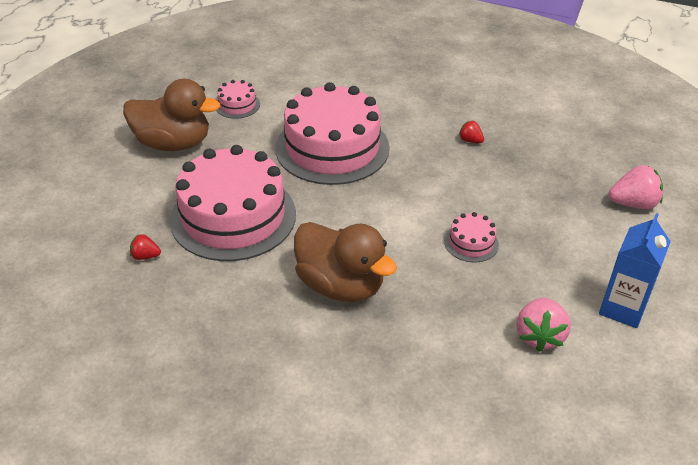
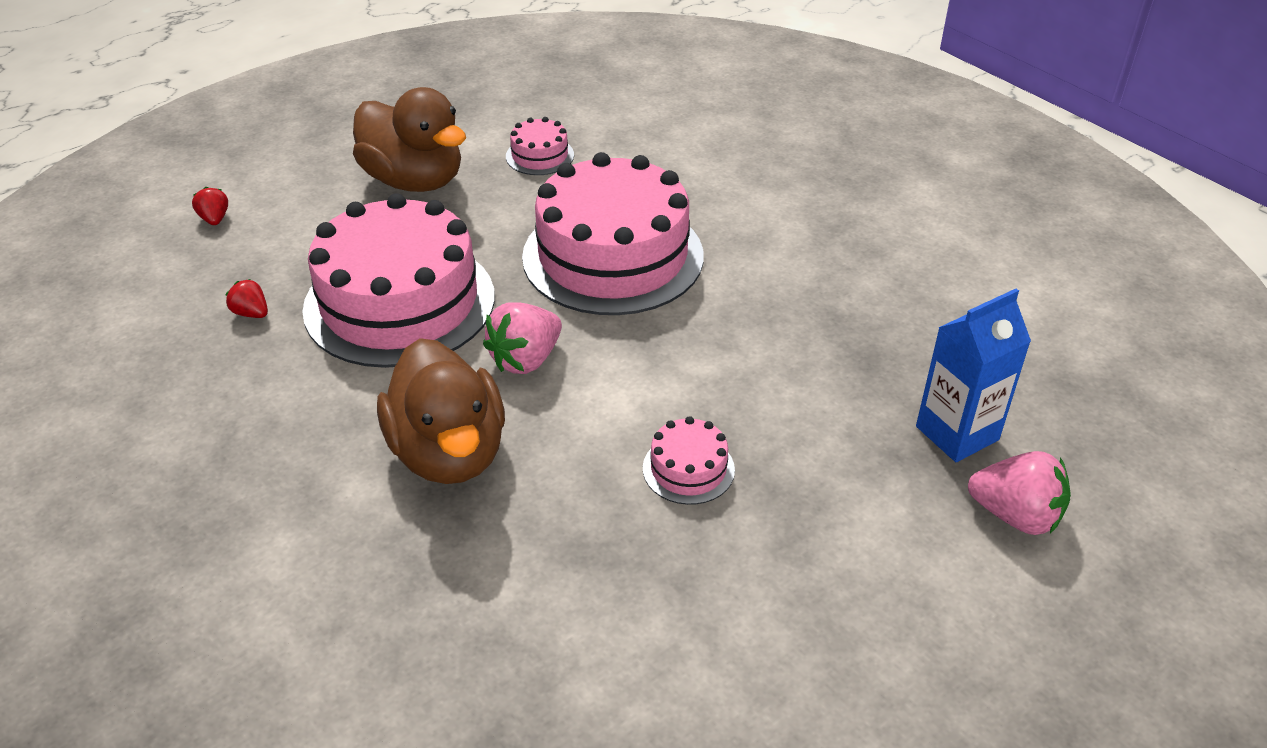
camera: 30 degrees right, 0 degrees up
red strawberry [459,121,484,143] -> red strawberry moved to [192,187,228,225]
pink strawberry [517,298,571,352] -> pink strawberry moved to [483,302,562,374]
blue carton [599,213,671,328] -> blue carton moved to [916,289,1031,462]

